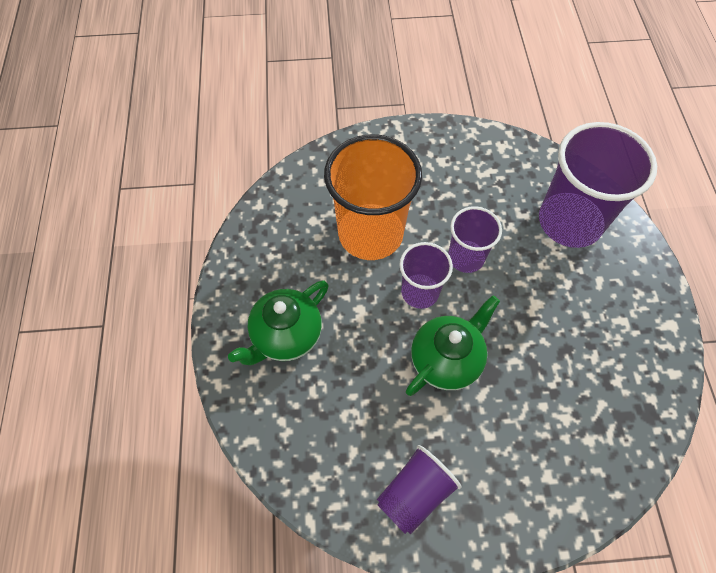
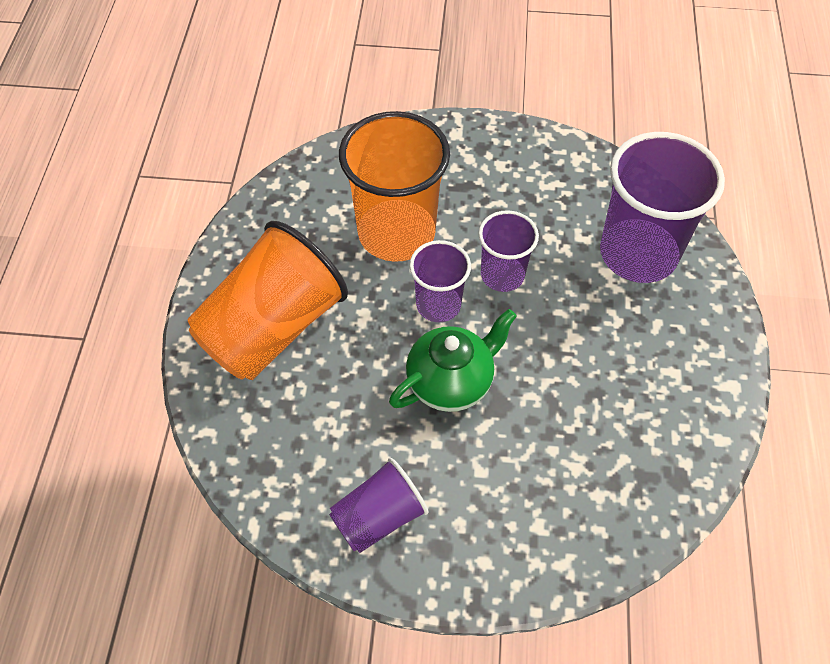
camera: 10 degrees right, 5 degrees down
green teapot [228,280,329,365] -> orange cup [188,221,348,380]

